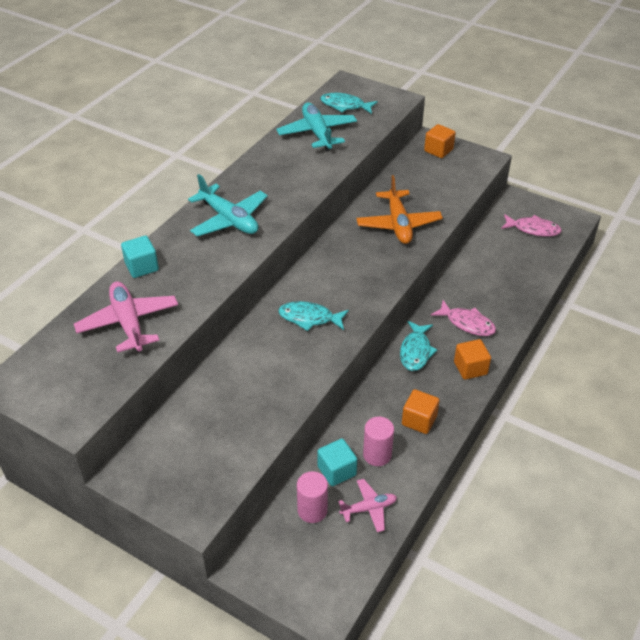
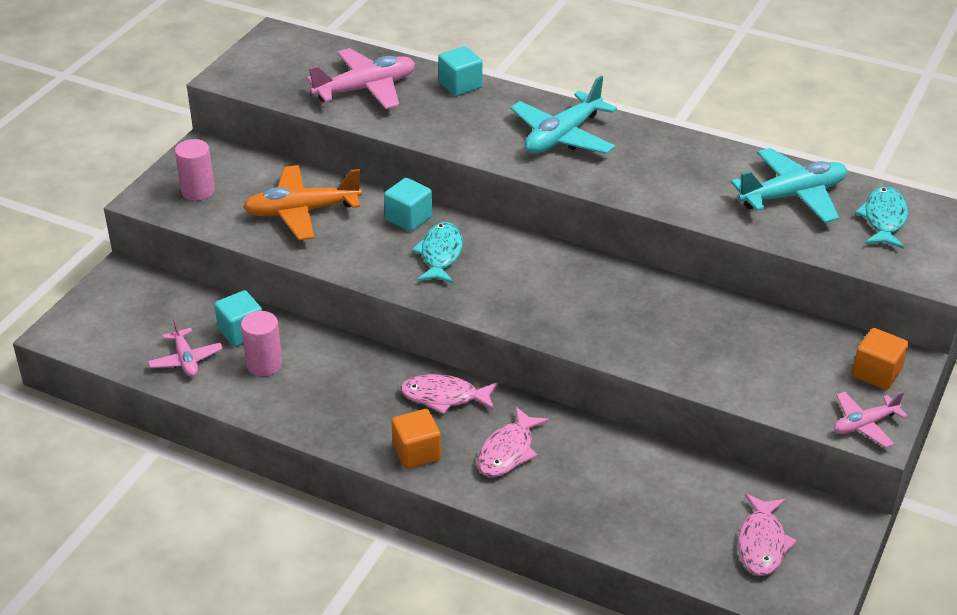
camera: 85 degrees right, 5 degrees down
pink cylinder [297,471,328,523] -> pink cylinder moved to [175,139,215,201]
orange plane [356,175,443,244] -> orange plane moved to [243,165,362,240]
turquoise fish [400,321,437,371] -> pink fish [400,374,498,414]
orange cube [402,389,440,434] -> none
none -> turquoise cube [384,178,432,232]
none -> pink plane [834,391,908,448]

